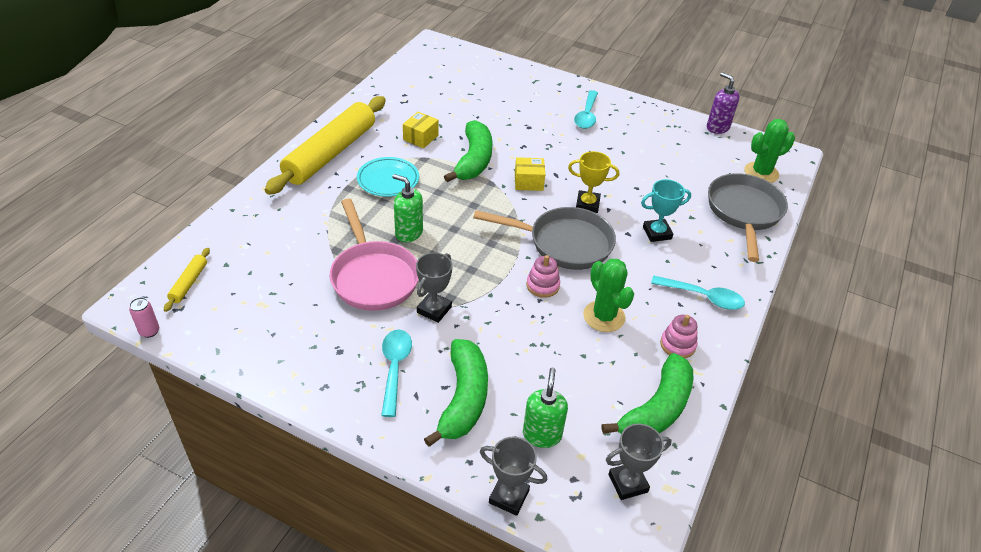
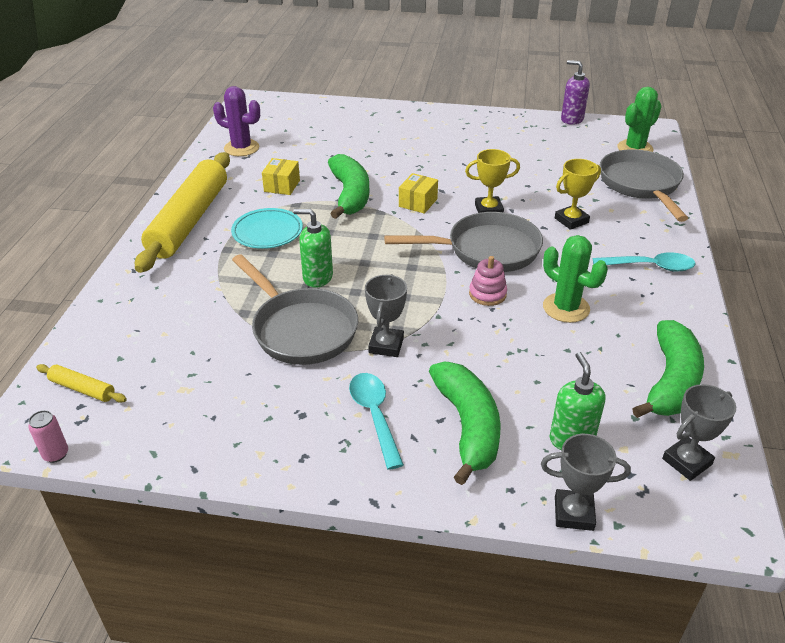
camera: 15 degrees left, 5 degrees down
yellow rolling pin [164,248,210,312] -> yellow rolling pin turned 60 degrees counterclockwise [36,364,127,403]
pink pan [330,199,419,311] -> grey pan [232,254,358,365]
yellow box [515,157,545,191] -> yellow box turned 45 degrees counterclockwise [399,173,438,214]
turquoise spoon [574,90,598,129] -> none
turquoise trophy [641,179,691,242] -> yellow trophy [555,159,601,230]
pink stacking toy [660,315,698,358] -> none
none -> purple cactus [213,86,260,156]

